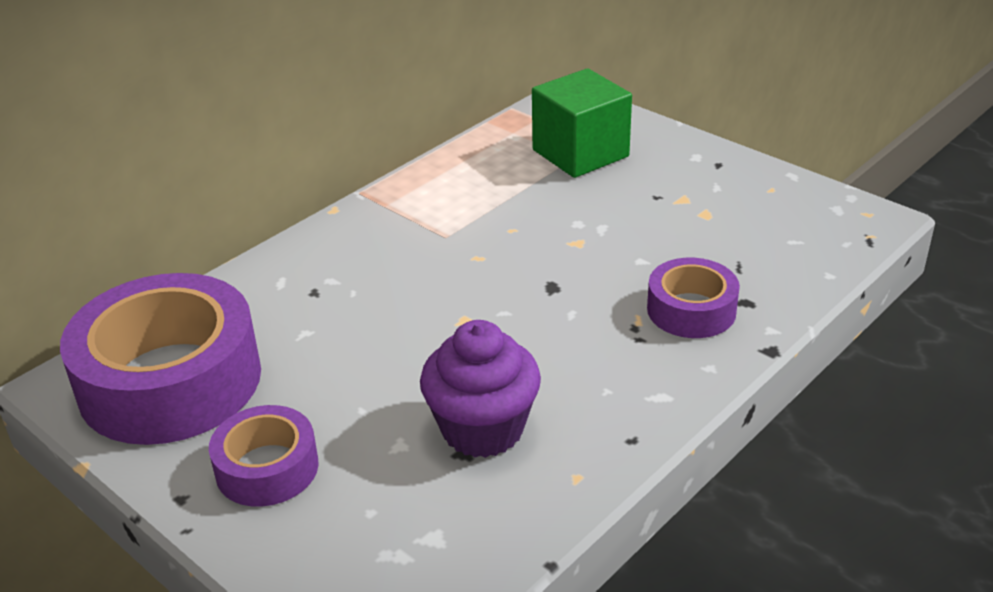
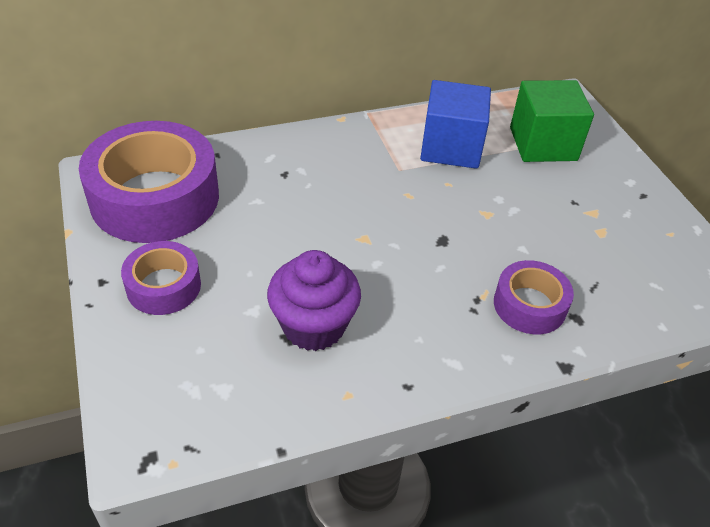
camera: 25 degrees right, 10 degrees up
none -> blue cube [420,80,491,169]

